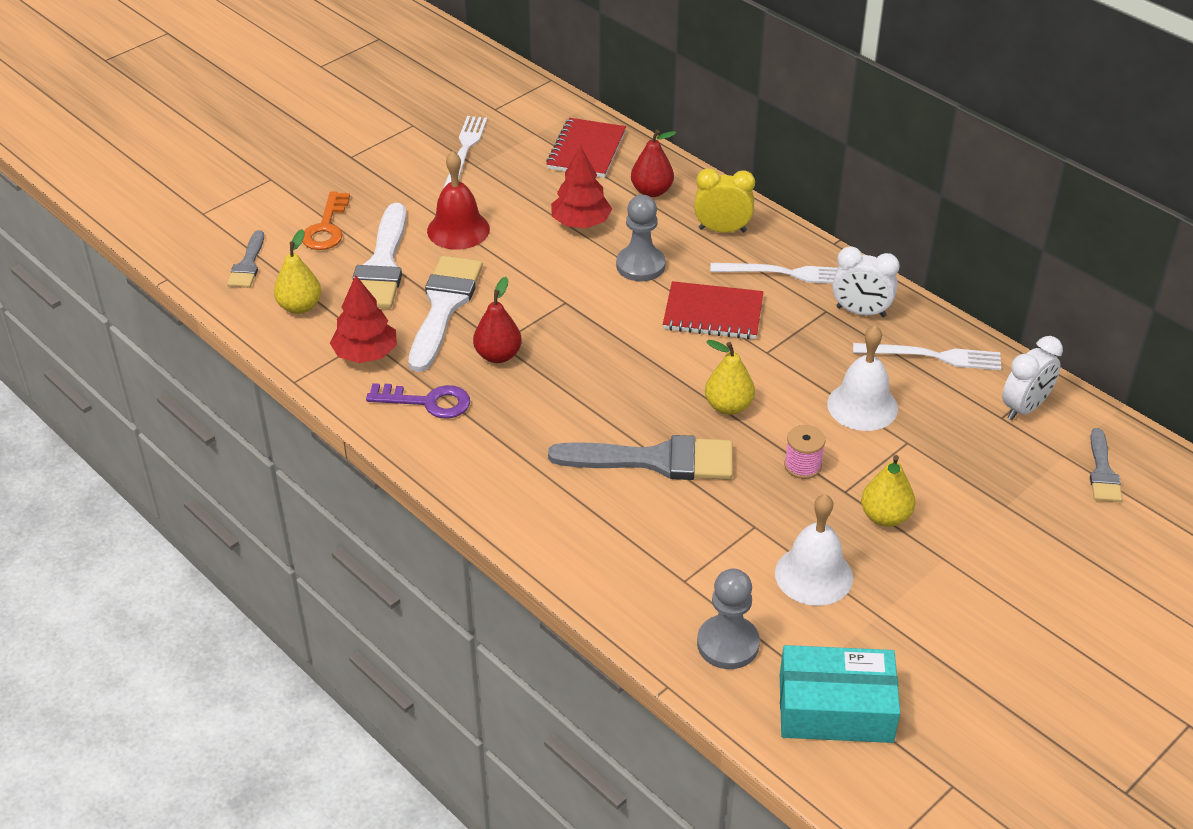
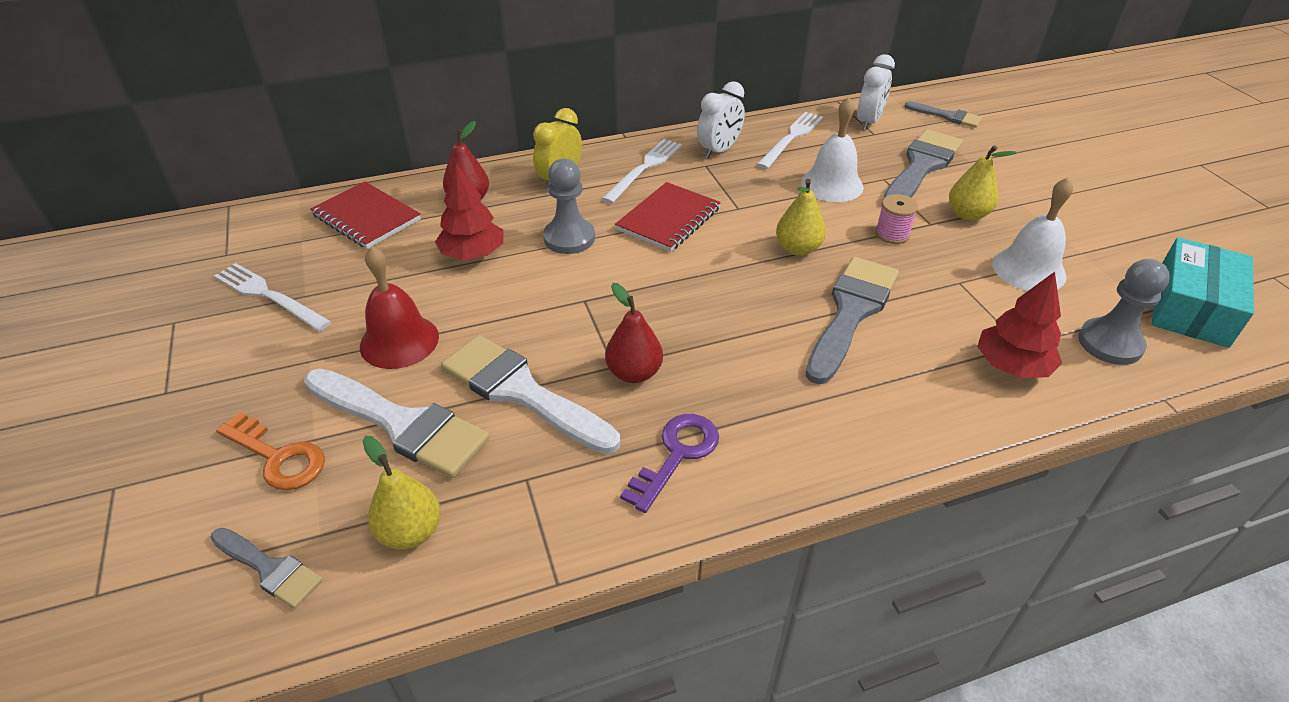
camera: 65 degrees left, 0 degrees up
red tree [330,275,397,363] -> red tree moved to [977,272,1062,378]
white clock [1002,336,1063,420] -> white clock turned 45 degrees clockwise [857,54,895,131]
none -> grey brush [883,129,963,199]

